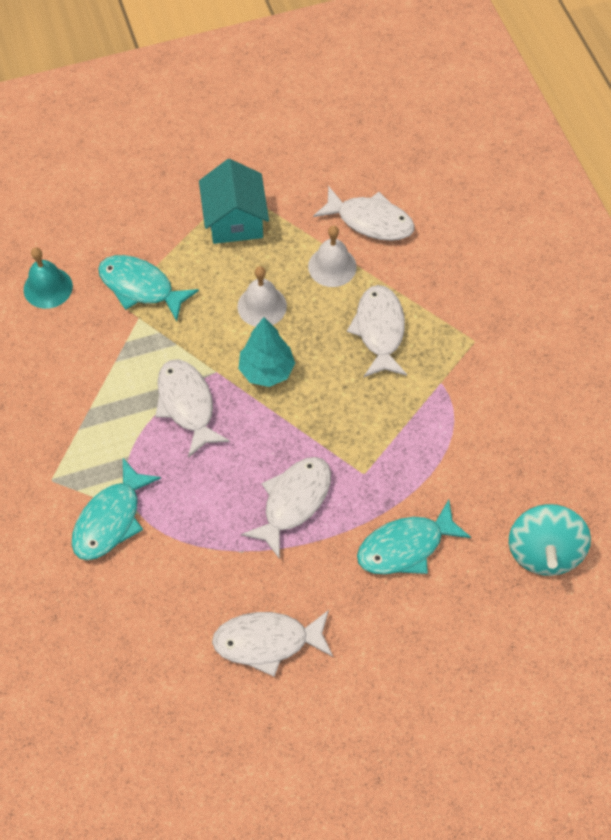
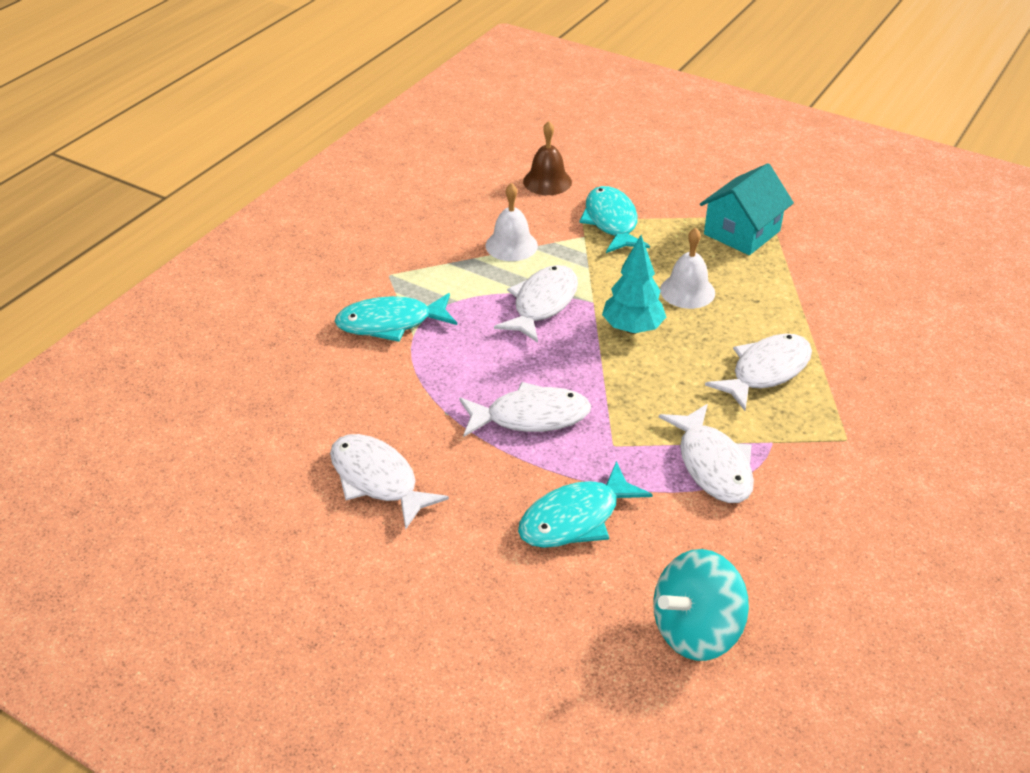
camera: 50 degrees right, 20 degrees down
turquoise bell [24,247,73,309] -> brown bell [523,121,572,195]
white bell [308,226,357,287] -> white bell moved to [485,183,538,261]
white fish [313,186,415,241] -> white fish moved to [659,404,754,503]
turquoise fish [357,500,471,574] -> turquoise fish turned 60 degrees counterclockwise [518,461,653,548]

